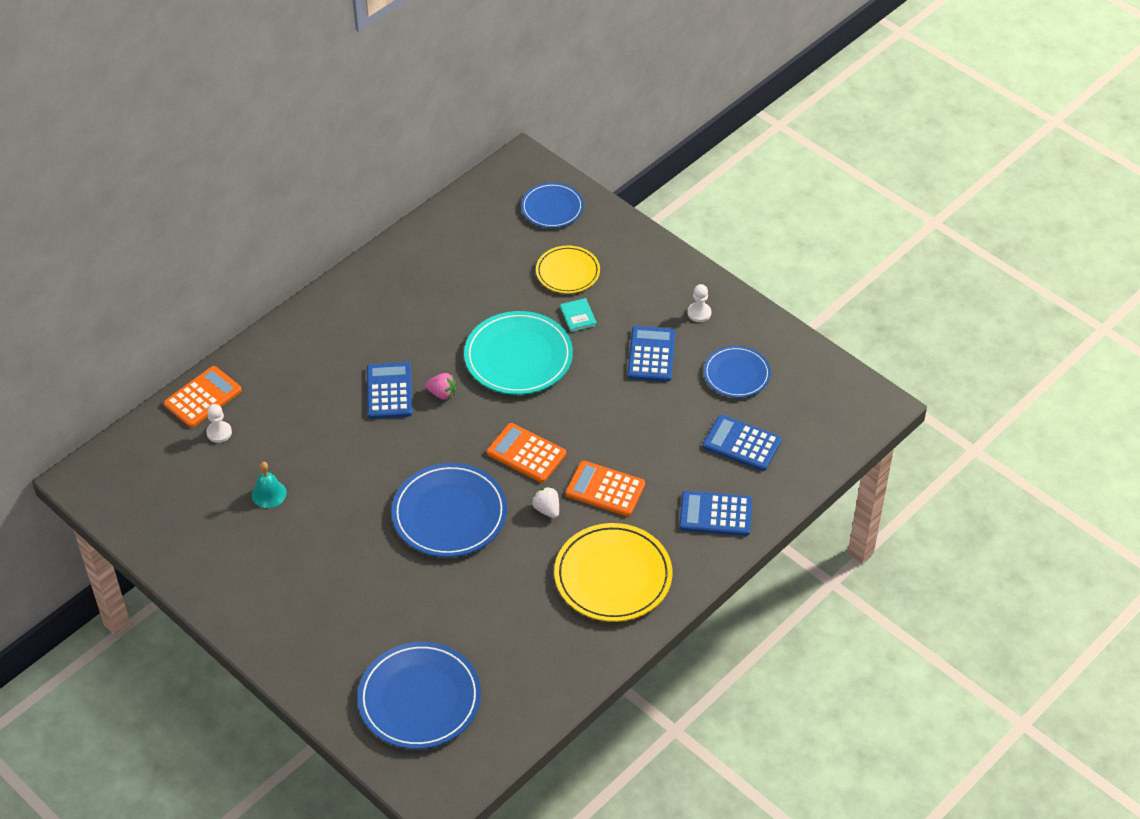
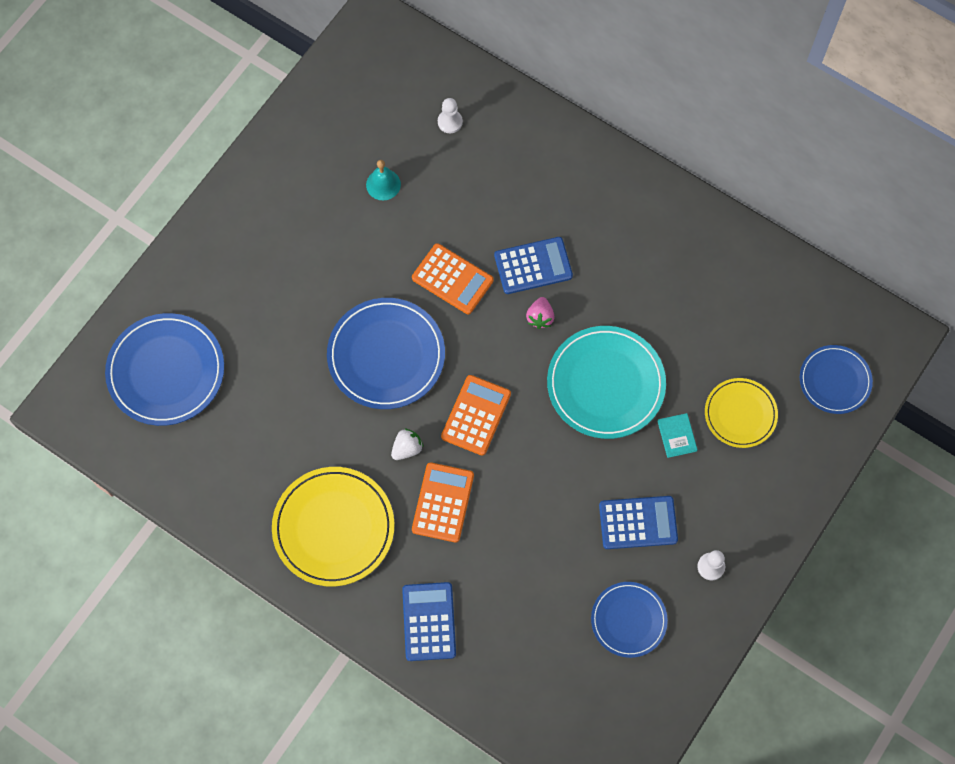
camera: 80 degrees right, 20 degrees up
orange calculator [164,366,242,428] -> orange calculator moved to [412,243,494,314]
turquoise book [560,298,597,332] -> turquoise book turned 75 degrees counterclockwise [657,413,698,458]
blue calculator [703,415,782,471] -> none

